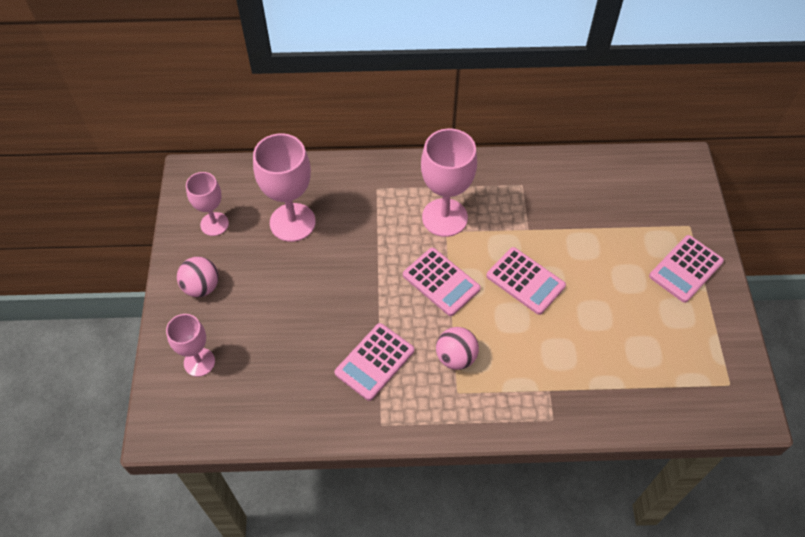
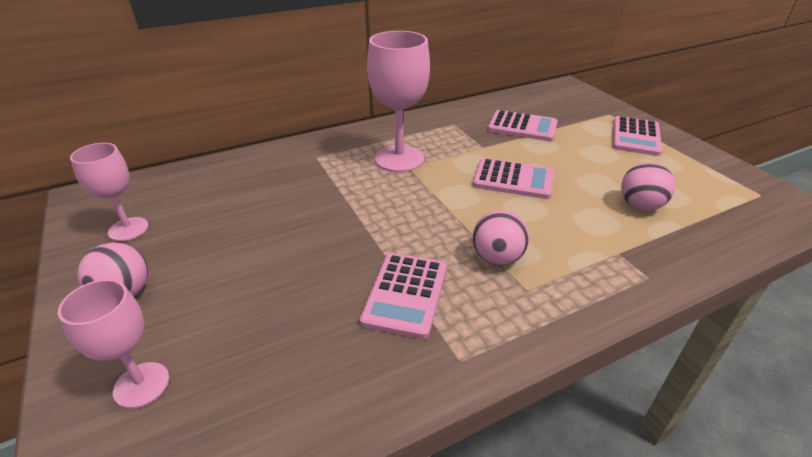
camera: 25 degrees left, 20 degrees down
pink goblet [253,133,316,242] -> none
pink calculator [403,248,480,316] -> pink calculator moved to [488,110,558,141]
none -> pink ball [621,162,675,211]

